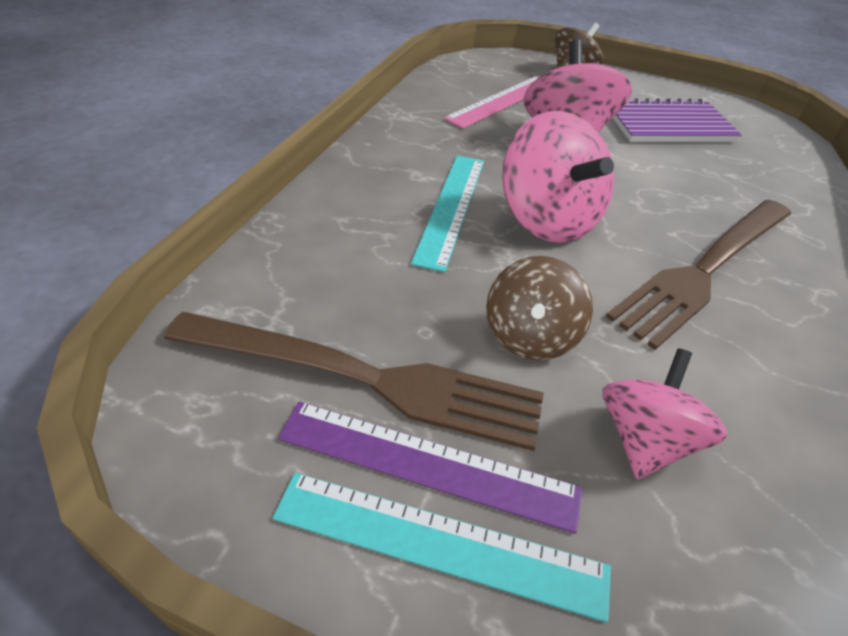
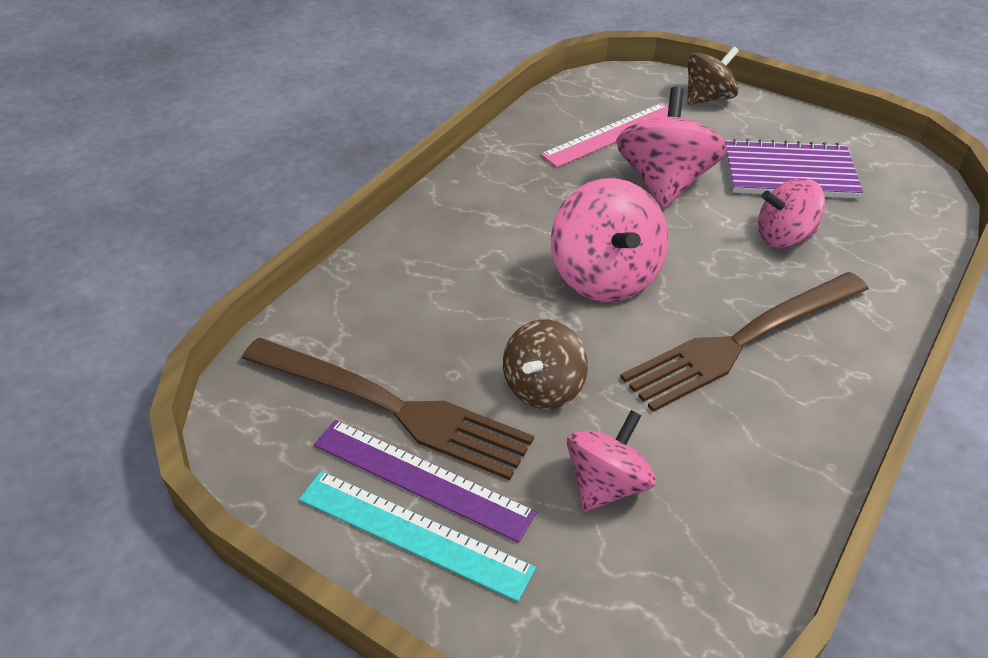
camera: 15 degrees right, 0 degrees up
turquoise ruler [411,156,484,272] -> none
none -> pink spinning top [758,178,825,248]

